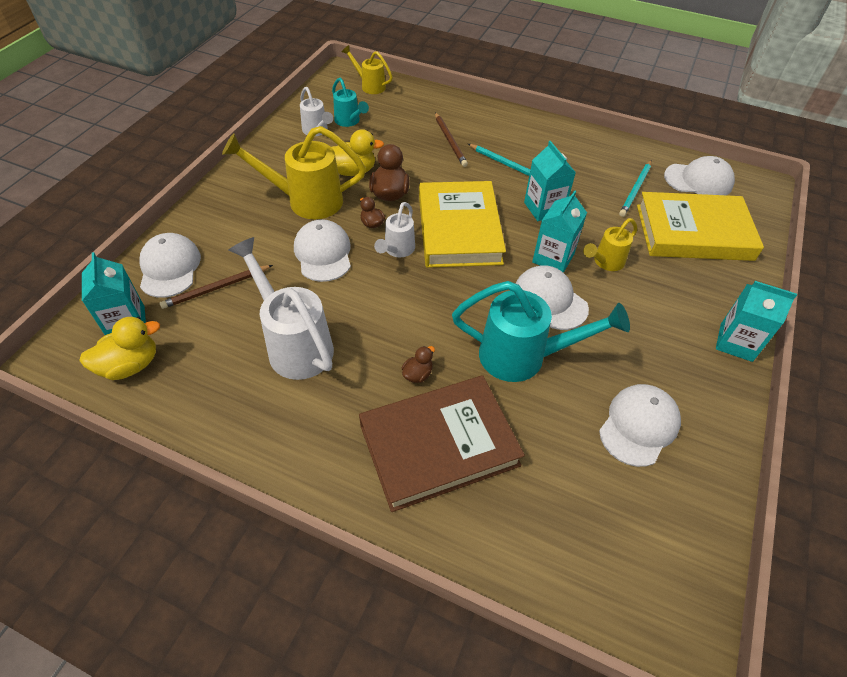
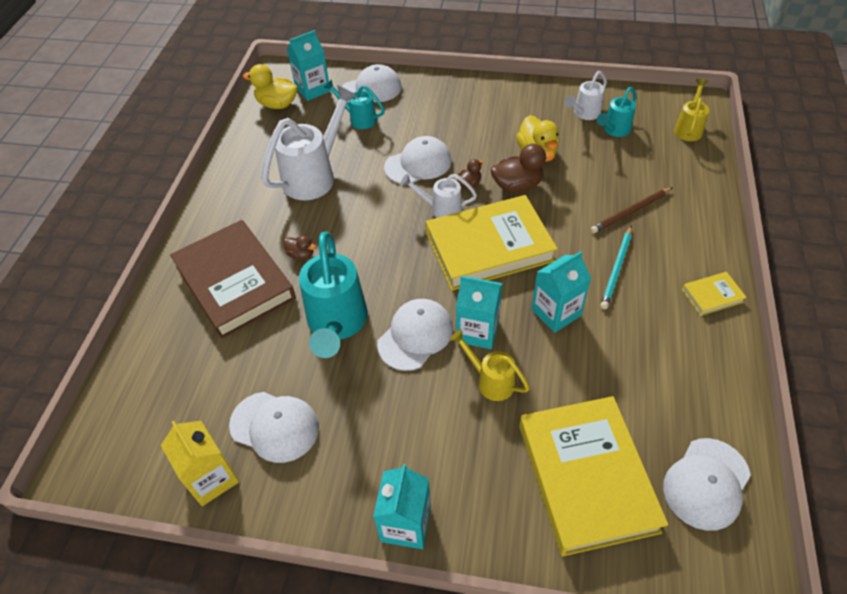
camera: 80 degrees right, 0 degrees up
yellow duck [79,317,160,380] -> yellow duck turned 150 degrees clockwise [243,64,298,109]
brown pencil [160,265,273,309] -> turquoise watering can [324,79,385,129]
yellow watering can [222,126,366,219] -> none
turquoise pencil [619,160,652,217] -> none
white cap [664,156,735,195] -> white cap turned 45 degrees clockwise [663,438,751,531]
none -> yellow carton [161,421,239,506]
none -> yellow book [682,272,747,316]

